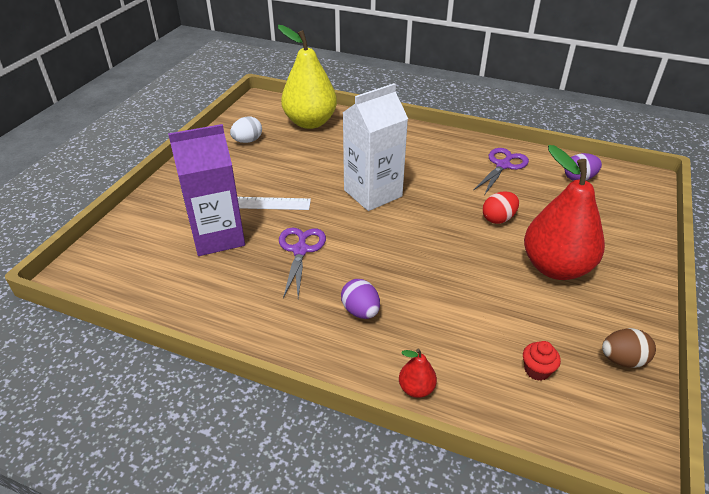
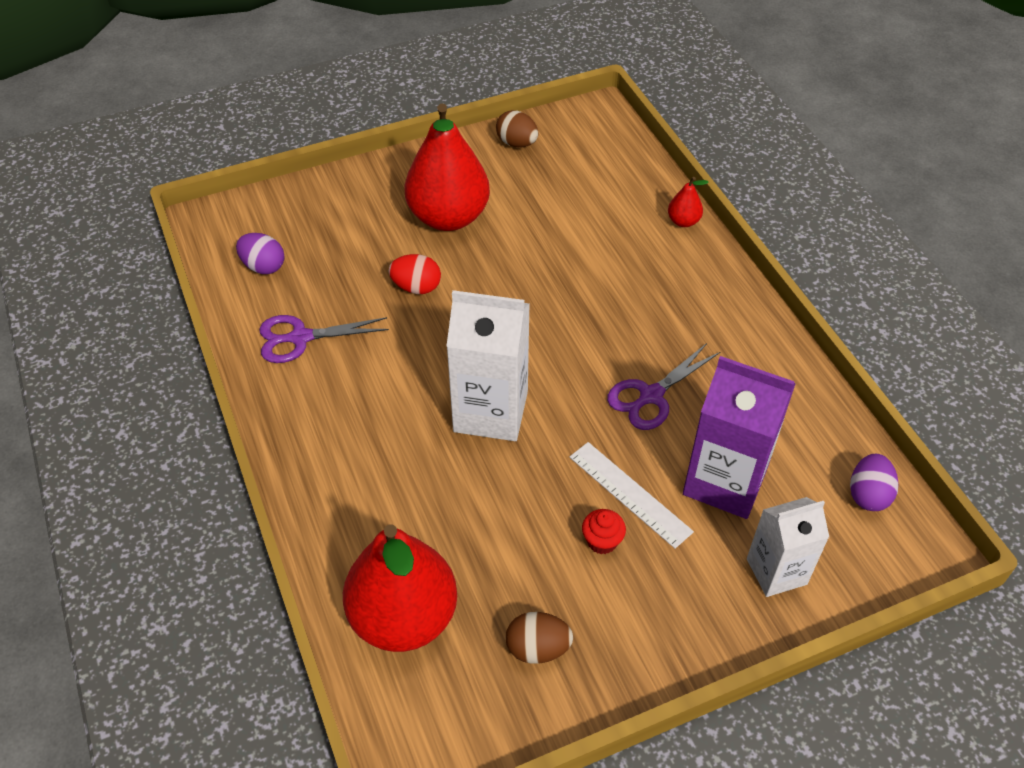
camera: 135 degrees left, 10 degrees up
white egg [230,116,262,143] -> brown egg [506,612,573,664]
yellow pear [278,25,337,129] -> red pear [343,524,457,652]
purple egg [341,279,380,319] -> purple egg moved to [850,454,898,511]
red cupcake [523,341,561,381] -> red cupcake moved to [582,509,626,554]
none -> white carton [747,497,829,597]

